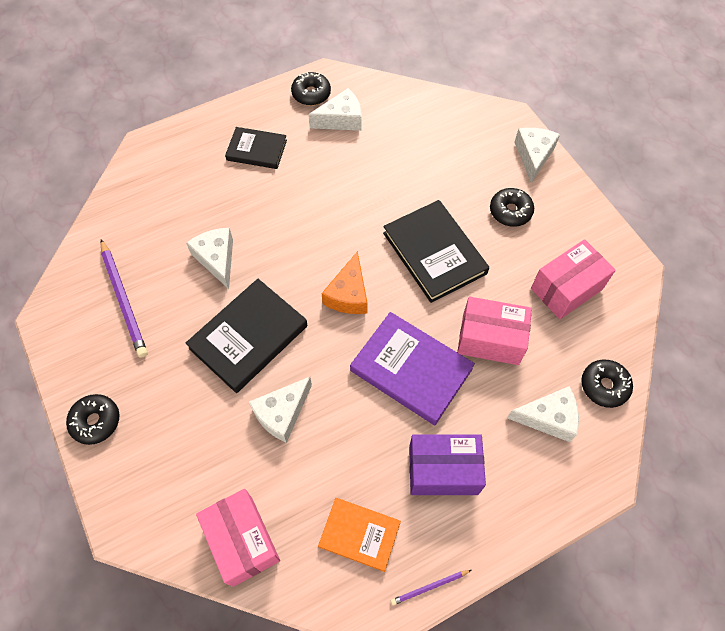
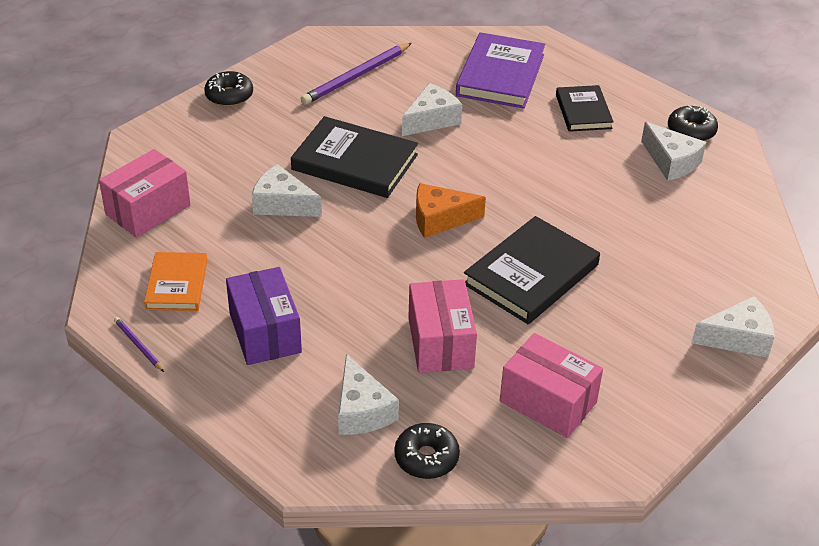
camera: 70 degrees right, 20 degrees down
purple book [350,312,475,425] -> purple book moved to [456,32,545,109]
black donut [490,188,534,227] -> none

